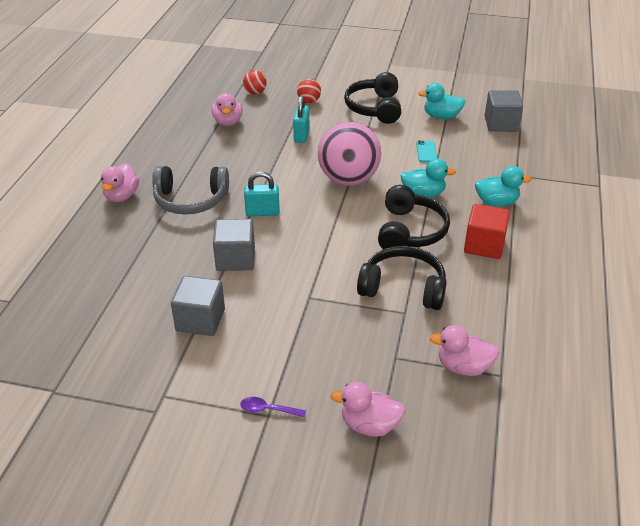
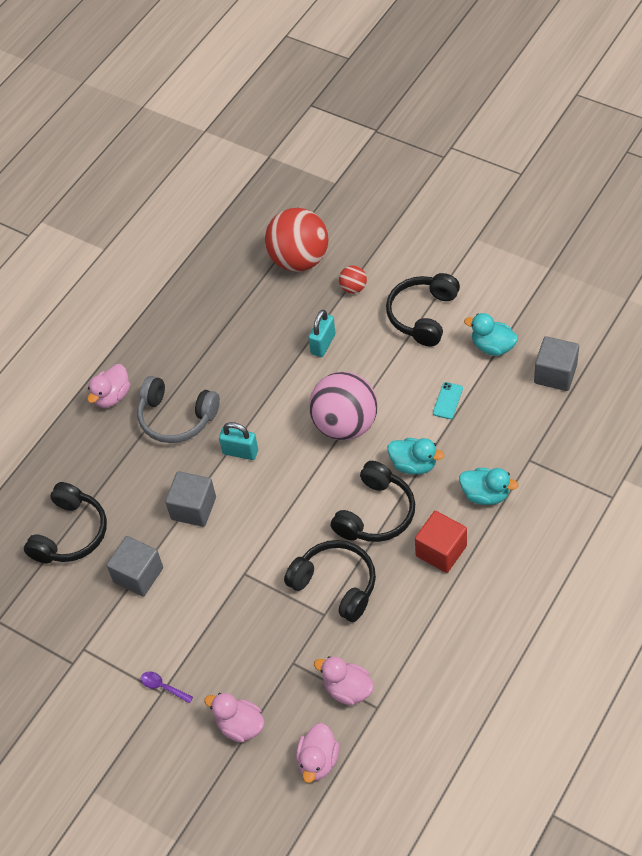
camera: 25 degrees right, 15 degrees up
pink duck [212,93,242,126] -> pink duck moved to [296,723,339,783]
red ball [243,70,267,94] -> red ball [265,208,328,272], size x2.28
none -> black headphones [24,482,107,563]

